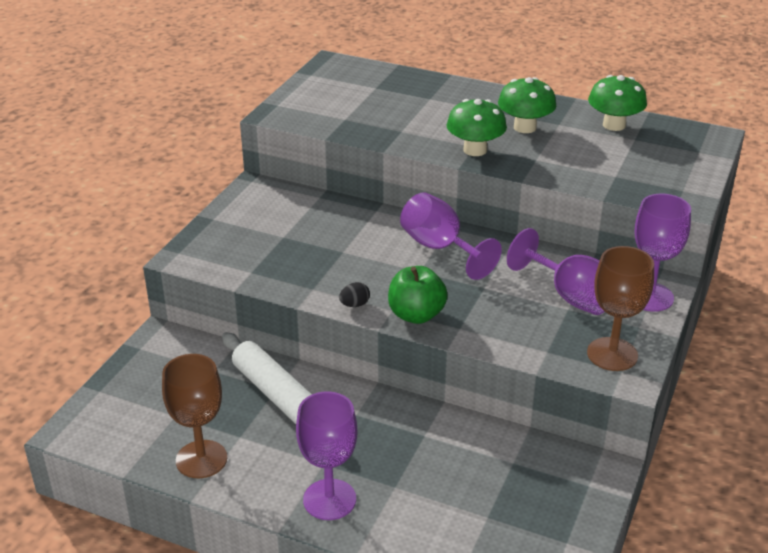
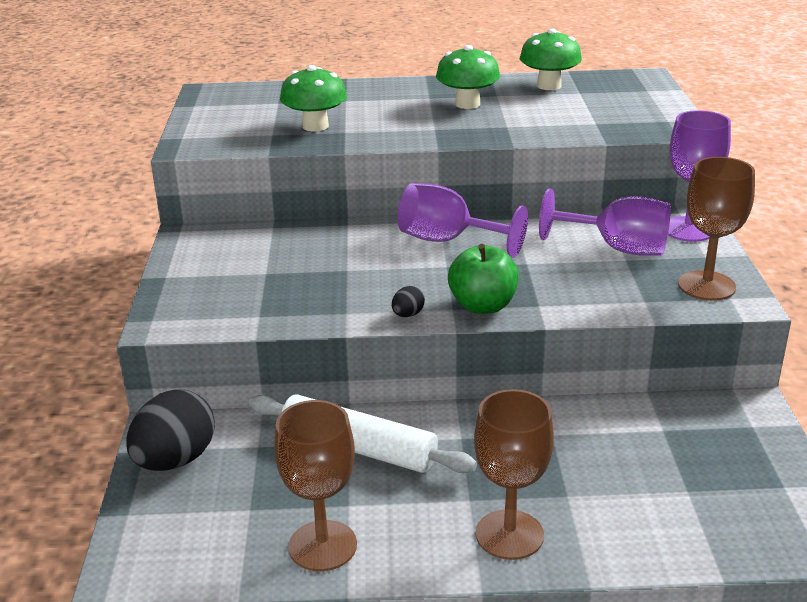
camera: 25 degrees left, 5 degrees down
purple goblet [296,391,358,520] -> brown goblet [474,389,554,560]
green mushroom [447,99,507,156] -> green mushroom moved to [280,65,347,131]
none -> black egg [126,389,215,471]

